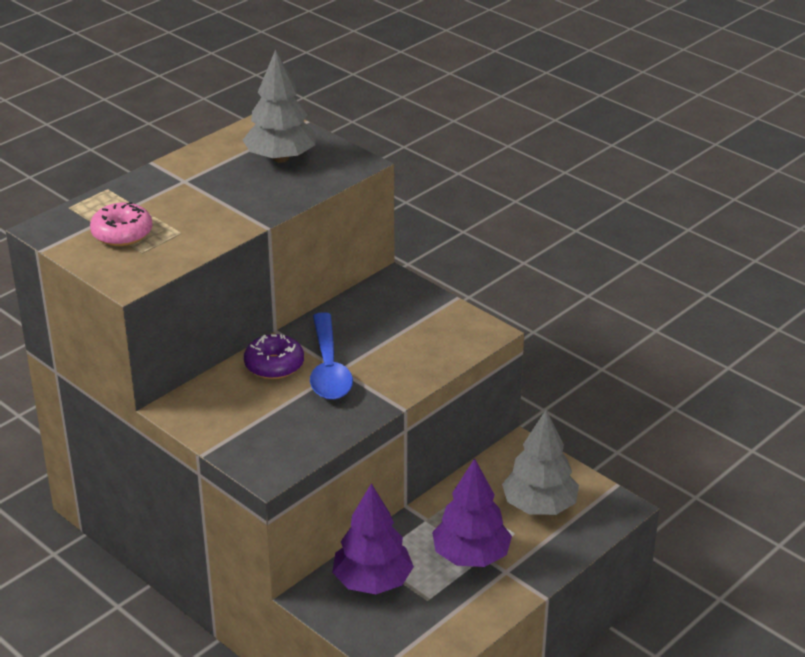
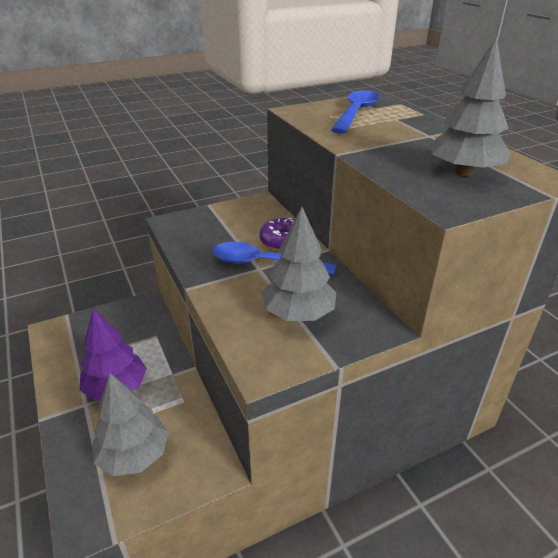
camera: 110 degrees right, 0 degrees up
pink donut [90,202,153,246] -> blue spoon [331,90,380,134]
purple tree [332,483,414,594] -> none
none -> grey tree [261,207,336,321]

